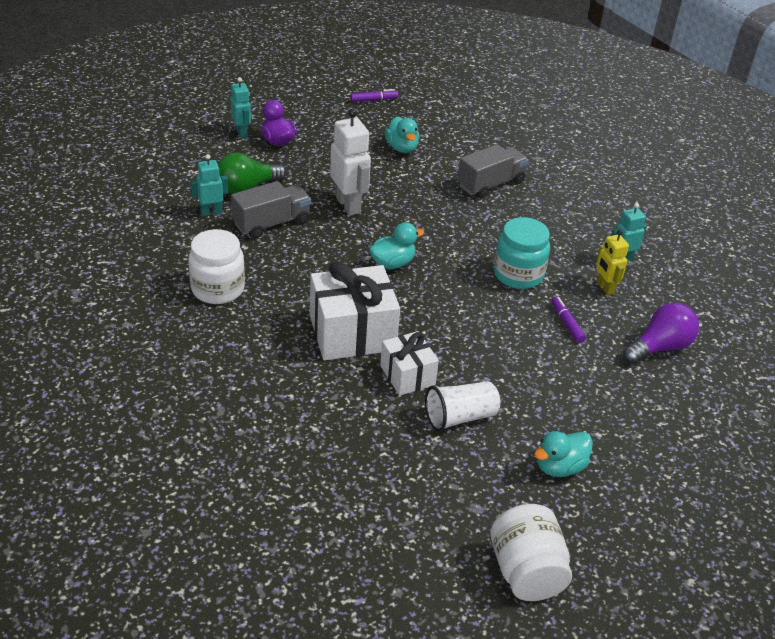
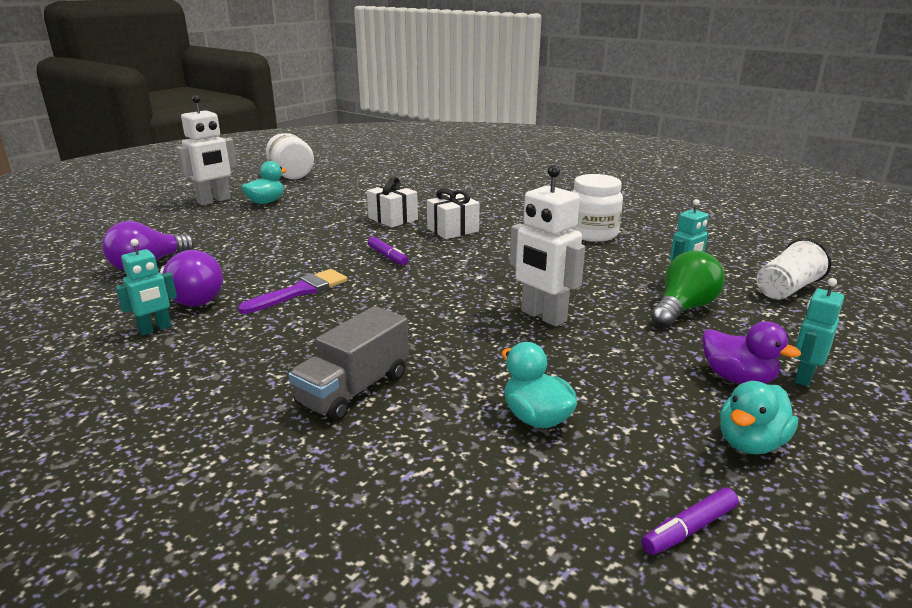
camera: 165 degrees right, 15 degrees down
turquoise robot [230,77,251,138] -> turquoise robot turned 75 degrees clockwise [794,278,844,387]
grey truck [231,181,311,238] -> none
white gift [310,262,400,360] -> white gift [427,188,480,239], size x0.59
turquoise duck [369,222,424,269] -> turquoise duck moved to [720,381,798,455]
white cup [425,381,500,432] -> white cup moved to [757,238,831,300]
turquoise jar [494,217,550,289] -> purple brush [238,269,348,314]
purple marker [551,296,586,343] -> purple marker moved to [368,237,408,265]
yellow robot [596,230,629,295] -> purple light bulb [160,250,223,306]
none -> white robot [176,95,237,205]

